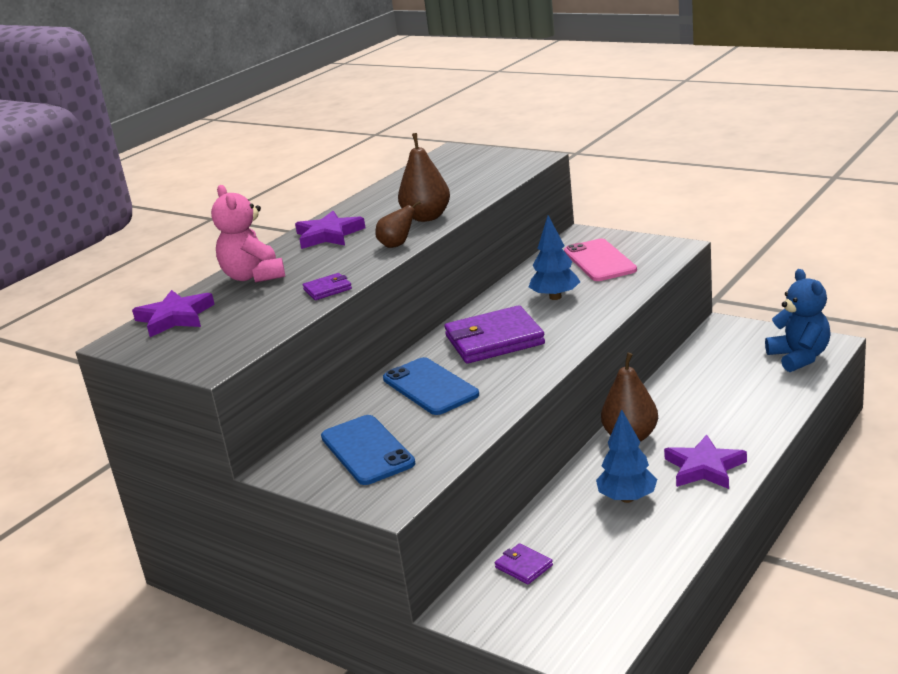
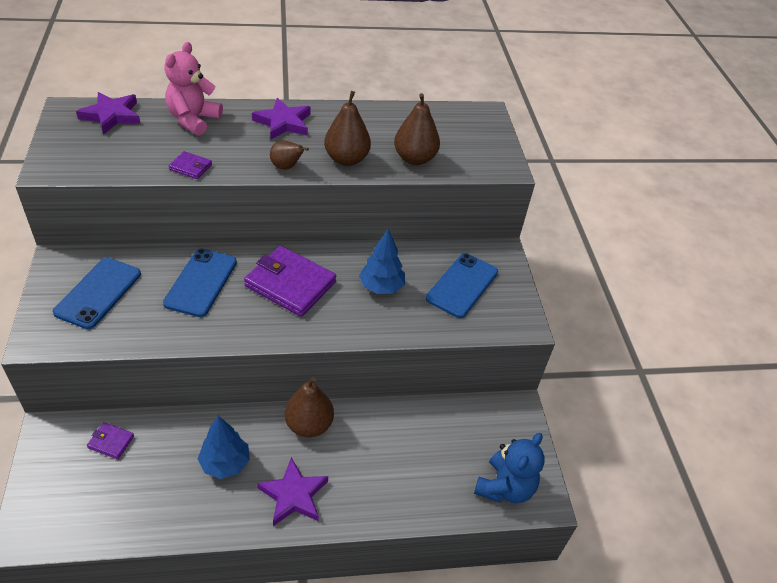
camera: 40 degrees right, 20 degrees up
purple wallet [495,543,553,584] -> purple wallet turned 75 degrees counterclockwise [87,422,134,459]
pink phone [564,239,637,281] -> blue phone [426,253,498,318]
none -> brown pear [394,93,440,165]

